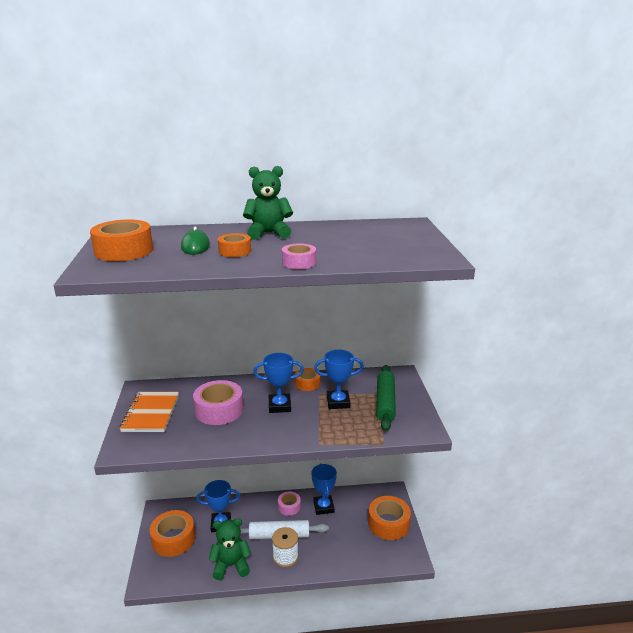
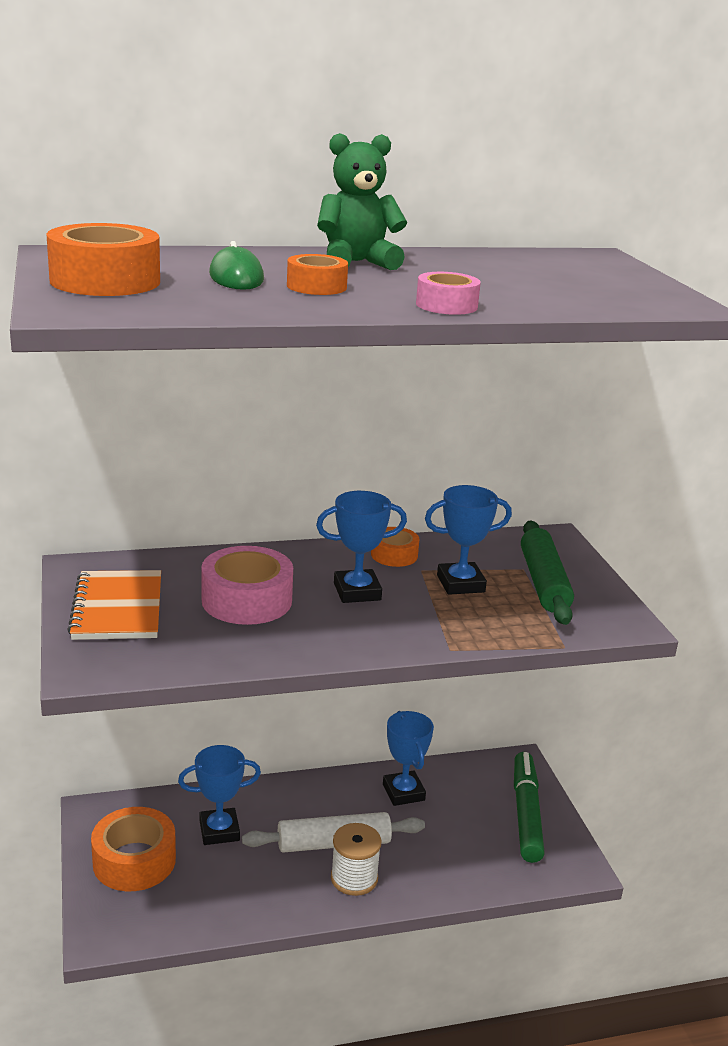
camera: 10 degrees left, 0 degrees up
green teddy bear [208,518,251,580] -> none
pink tape [278,491,301,516] -> none
orange tape [368,496,411,540] -> green marker [514,752,545,863]

